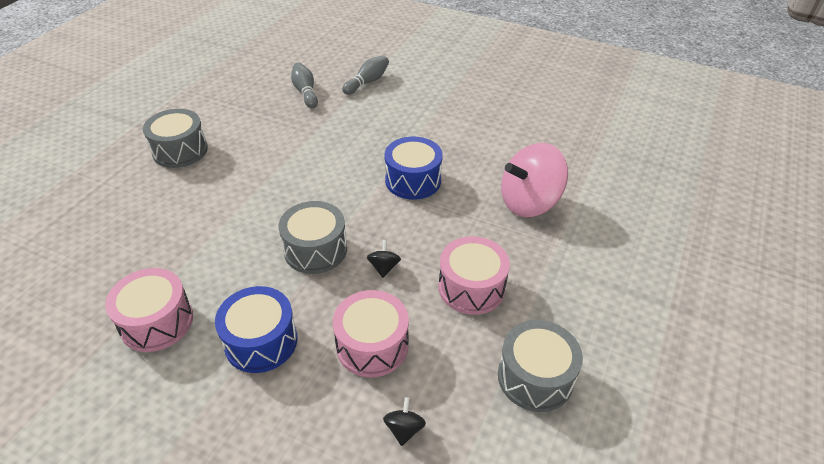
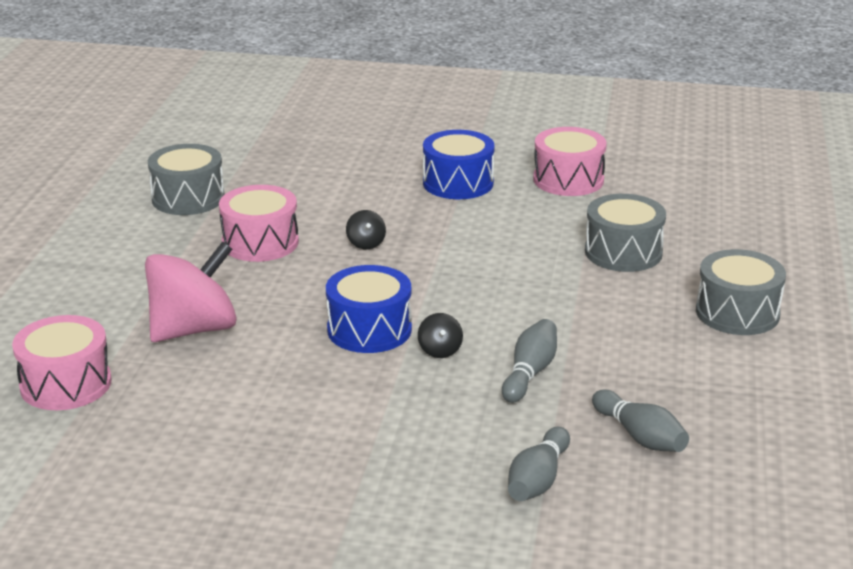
camera: 165 degrees right, 15 degrees down
grey drum [278,201,347,274] -> grey drum moved to [585,194,666,272]
pink drum [333,290,409,377] -> pink drum moved to [12,315,112,410]
black spinning top [383,397,426,446] -> black spinning top moved to [418,313,463,358]
none -> grey bowling pin [502,319,557,403]

